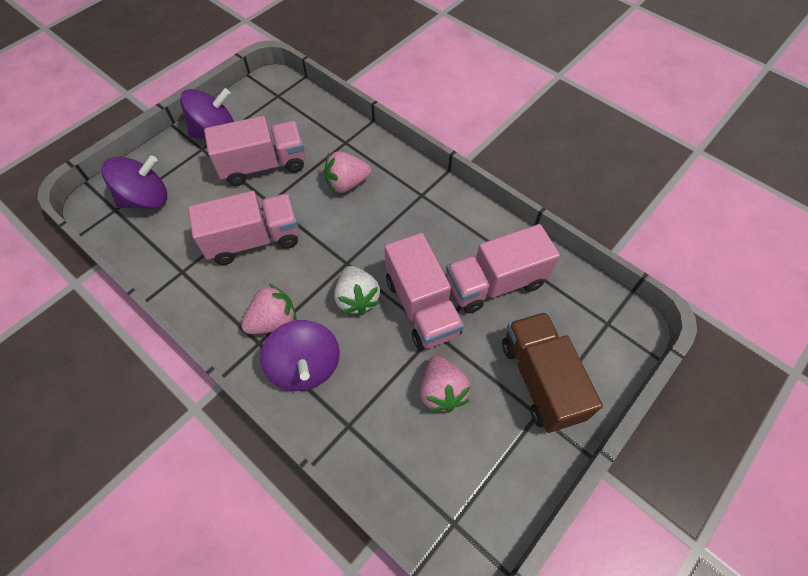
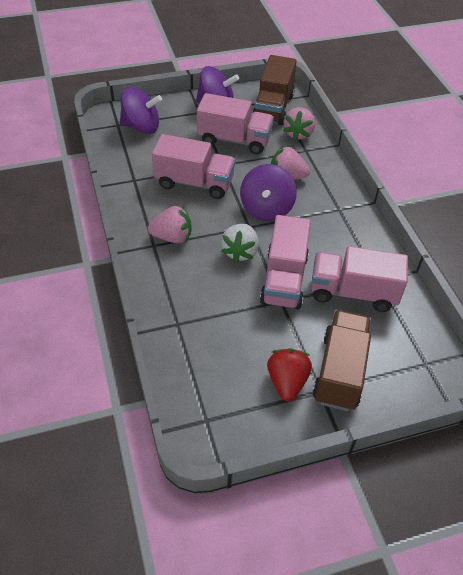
camera: 30 degrees right, 10 degrees down
purple spinning top [260,320,340,391] -> purple spinning top moved to [240,164,297,221]
pink strawberry [420,356,470,413] -> pink strawberry moved to [283,107,315,141]
none -> brown truck [252,55,297,125]
none -> red strawberry [267,348,312,401]

